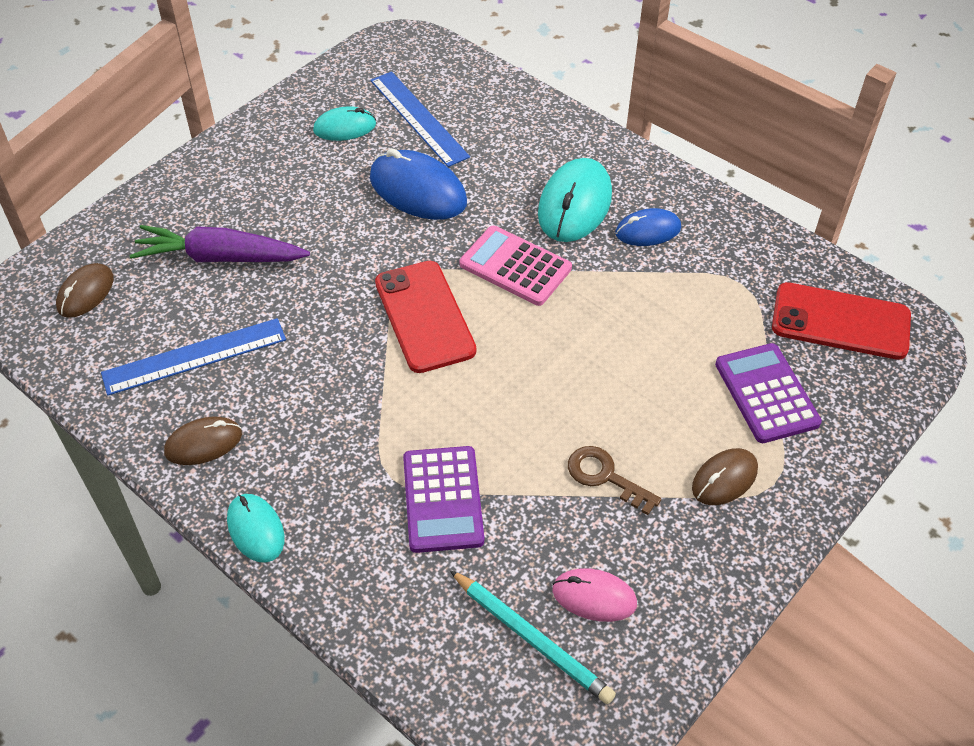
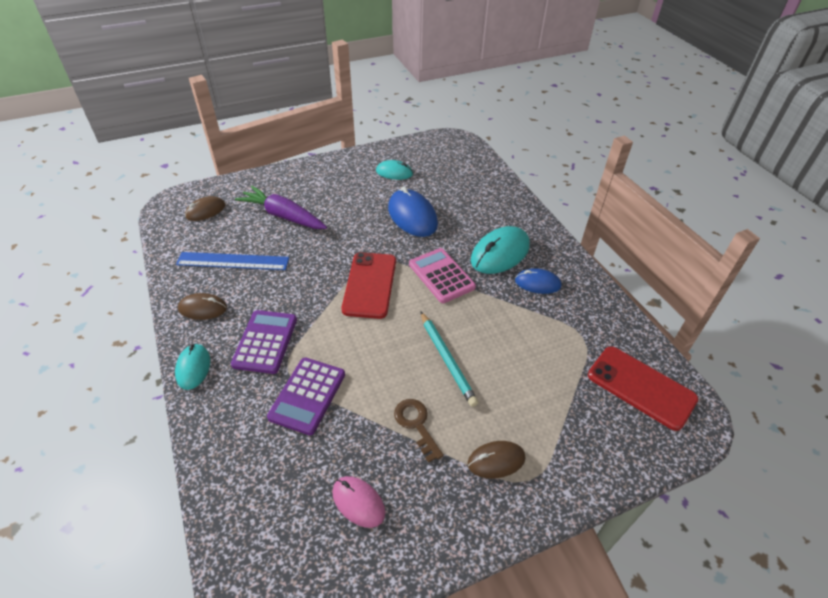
camera: 25 degrees right, 5 degrees down
blue ruler [371,71,470,167] -> none
turquoise pencil [450,570,616,704] -> turquoise pencil moved to [420,311,479,407]
purple calculator [715,343,822,443] -> purple calculator moved to [231,310,297,374]

